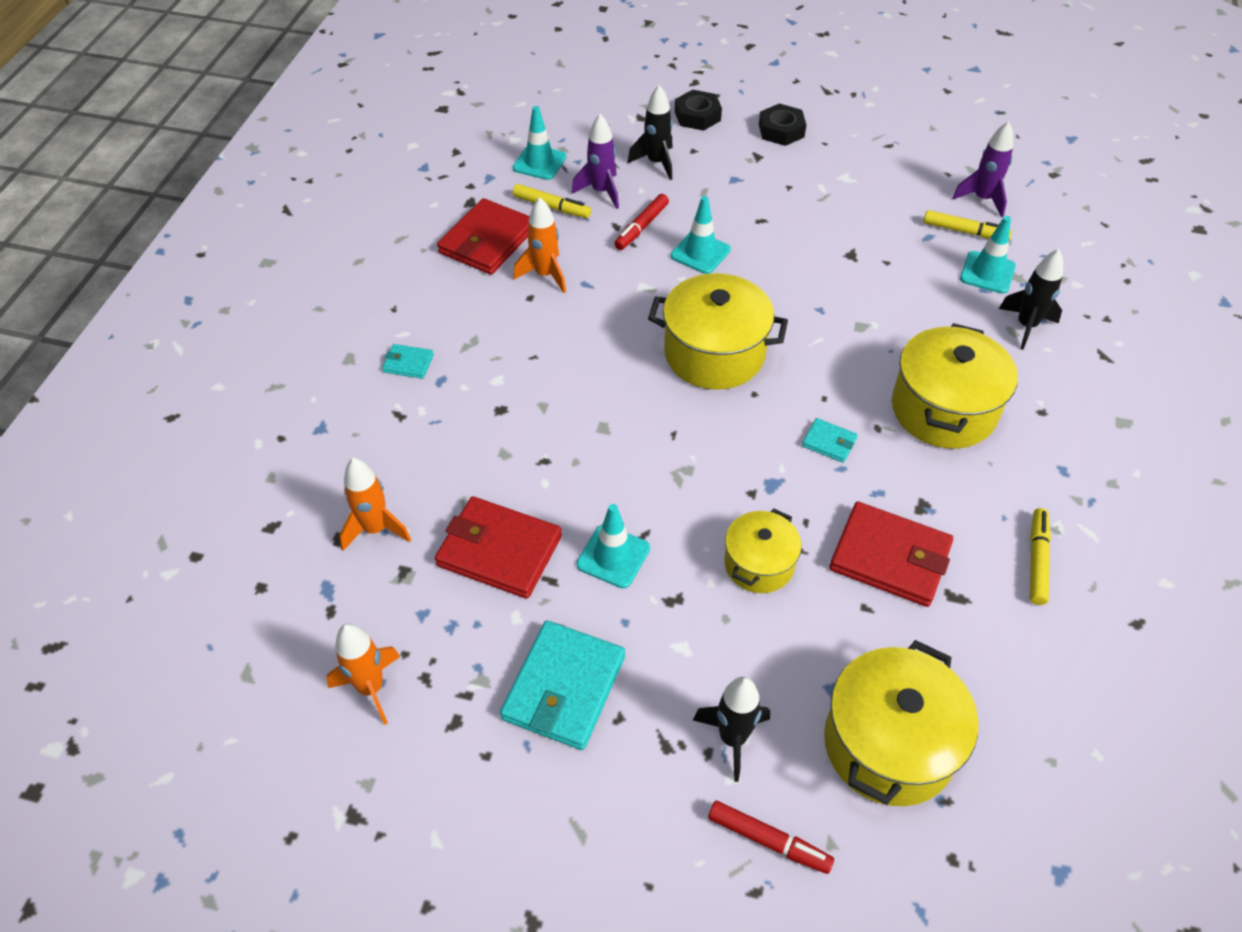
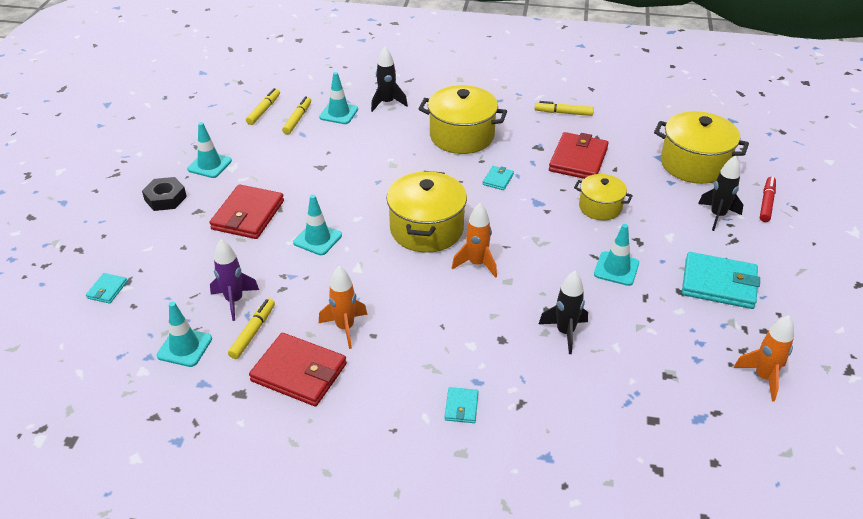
camera: 95 degrees left, 10 degrees down
orange rocket [339,458,411,551] -> orange rocket moved to [452,203,497,278]
red wallet [435,496,562,599] -> red wallet moved to [209,184,284,239]
red marker [614,194,669,250] -> none
black rocket [627,85,673,180] -> black rocket moved to [539,271,588,354]
black nut [675,90,722,131] -> none
purple rocket [952,121,1013,218] -> yellow marker [246,88,280,125]
none -> turquoise wallet [86,273,127,304]
none -> turquoise traffic cone [187,122,232,178]

